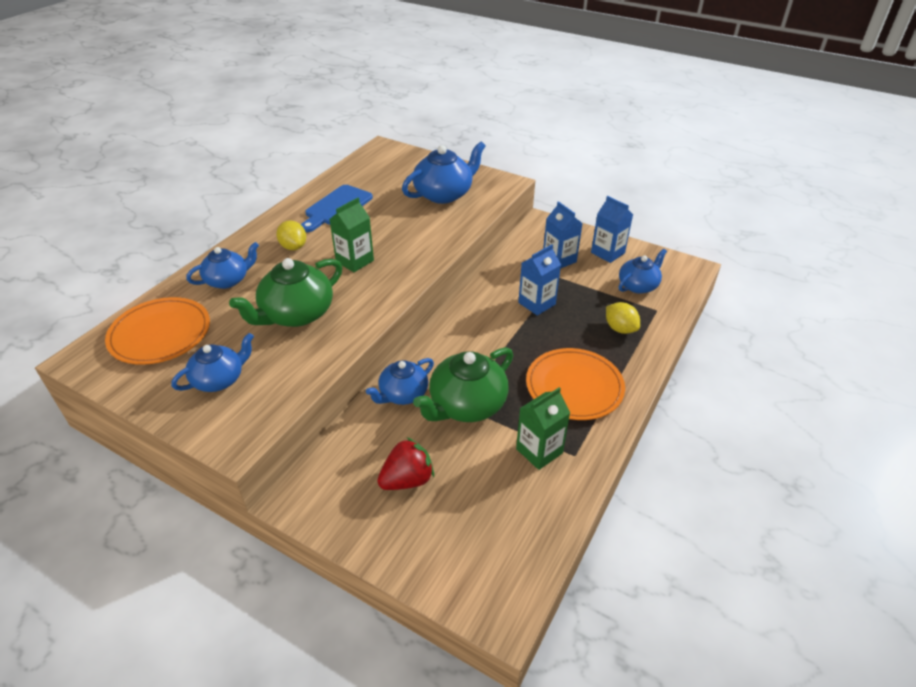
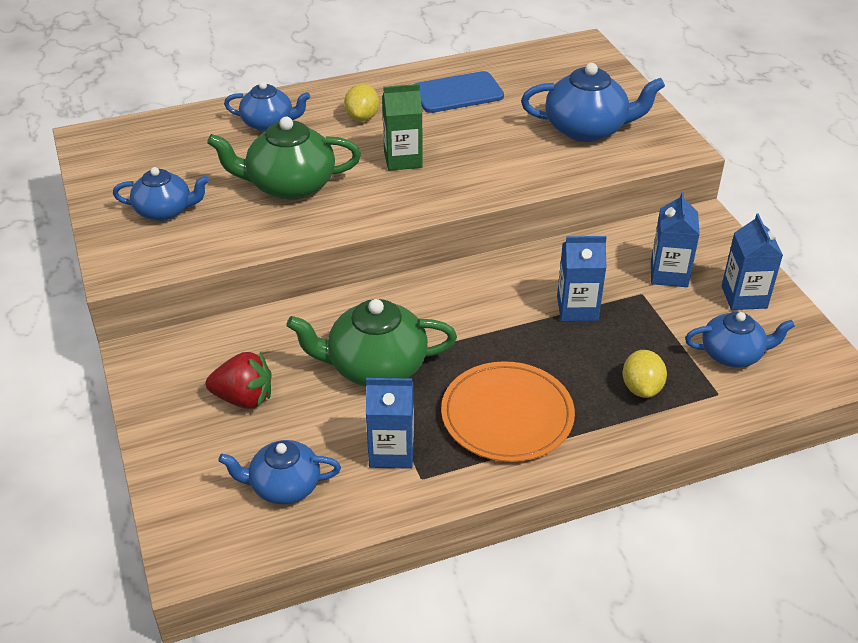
camera: 40 degrees right, 0 degrees up
orange plate [105,297,210,365] -> none
blue teapot [366,358,434,405] -> blue teapot moved to [218,440,341,505]
green carton [516,387,570,470] -> blue carton [366,378,414,469]

